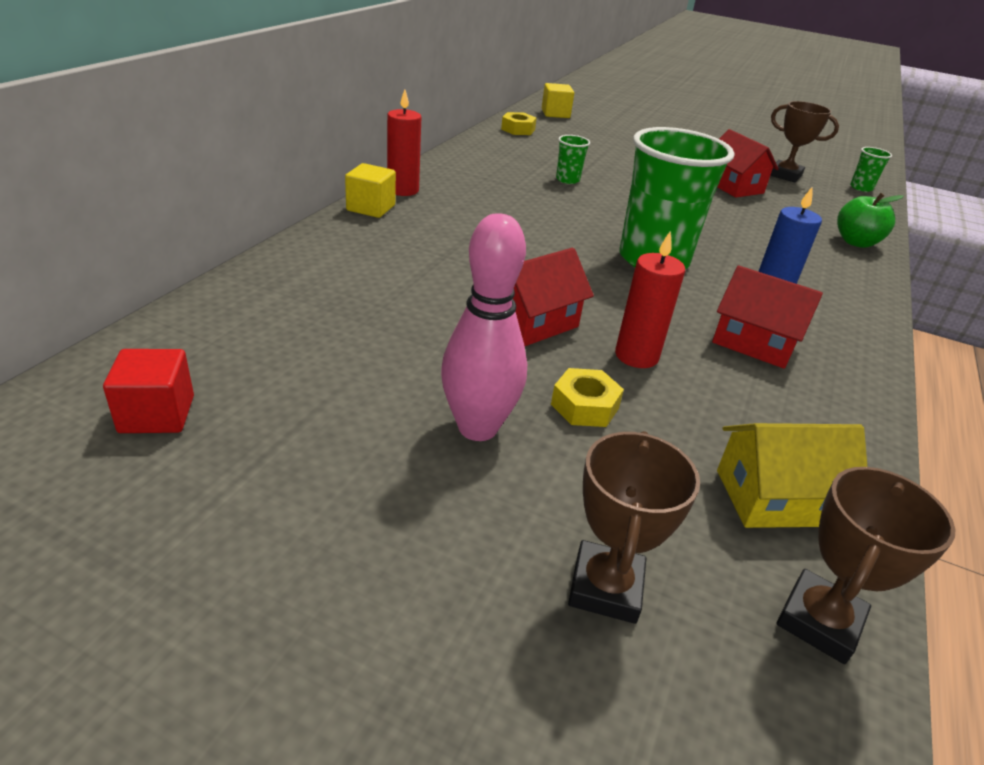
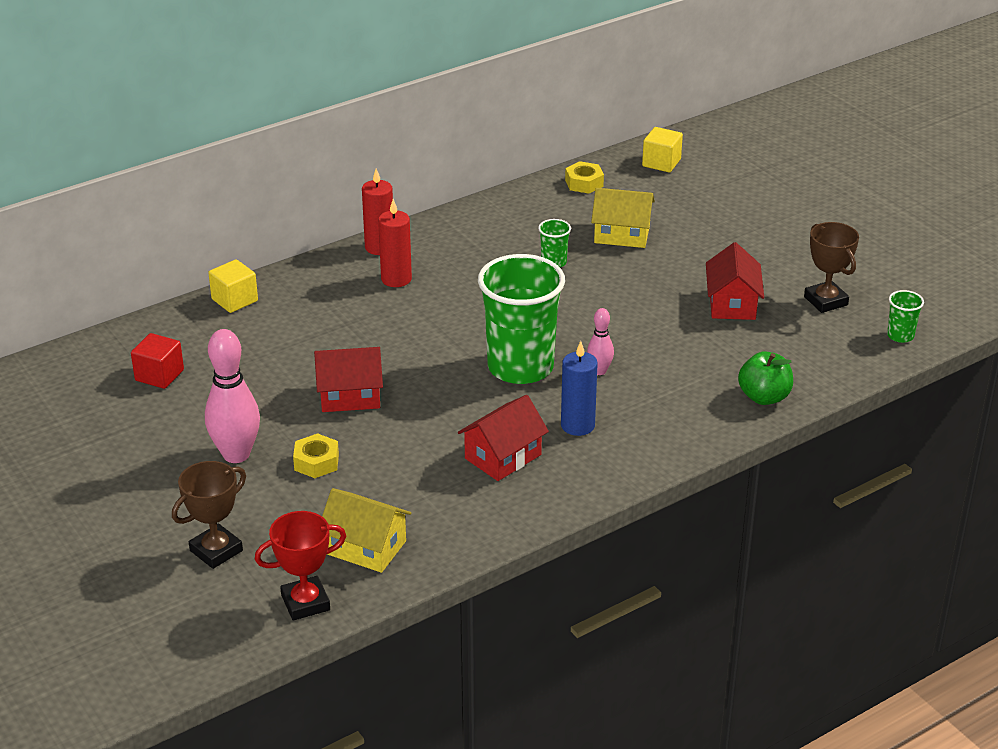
camera: 35 degrees right, 0 degrees up
red cube [103,349,194,433] -> red cube moved to [131,333,184,389]
yellow cube [345,163,396,218] -> yellow cube moved to [209,259,258,313]
red candle [615,231,685,368] -> red candle moved to [378,199,412,287]
red house [712,265,823,369] -> red house turned 75 degrees clockwise [458,395,549,481]
brown trophy [777,467,955,664] -> red trophy [255,511,346,621]
none -> pink bowling pin [587,308,614,375]
none -> yellow house [591,188,655,248]

